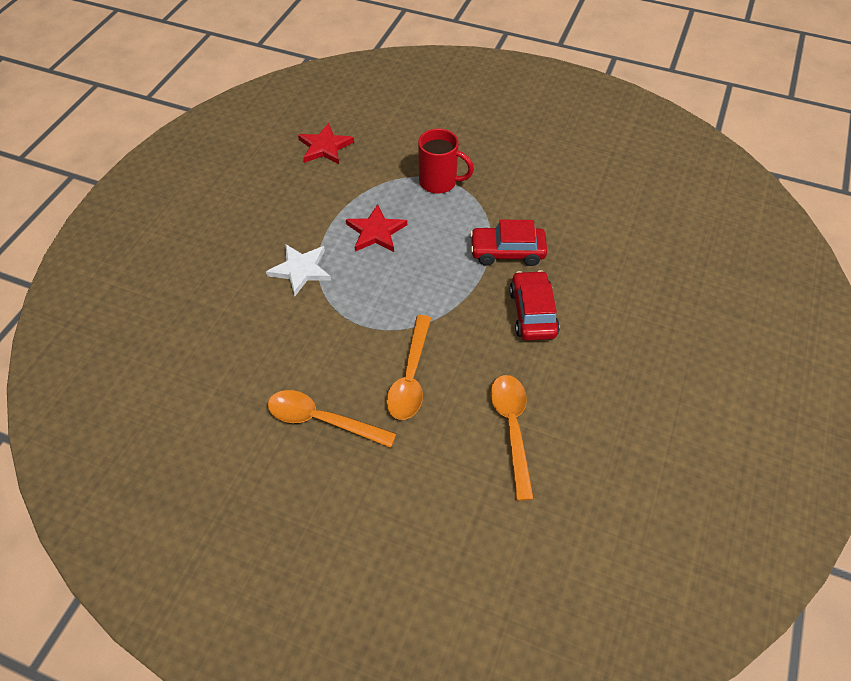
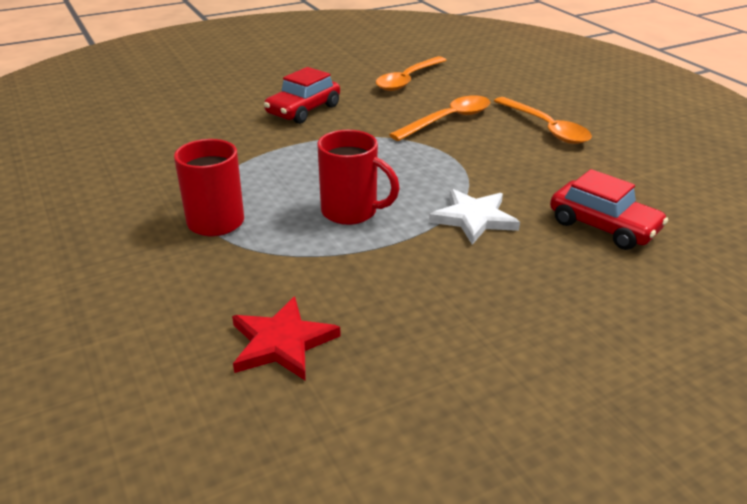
camera: 140 degrees left, 20 degrees down
red star [346,204,407,252] -> red mug [317,130,400,225]
red car [470,220,547,266] -> red car moved to [550,169,668,250]

